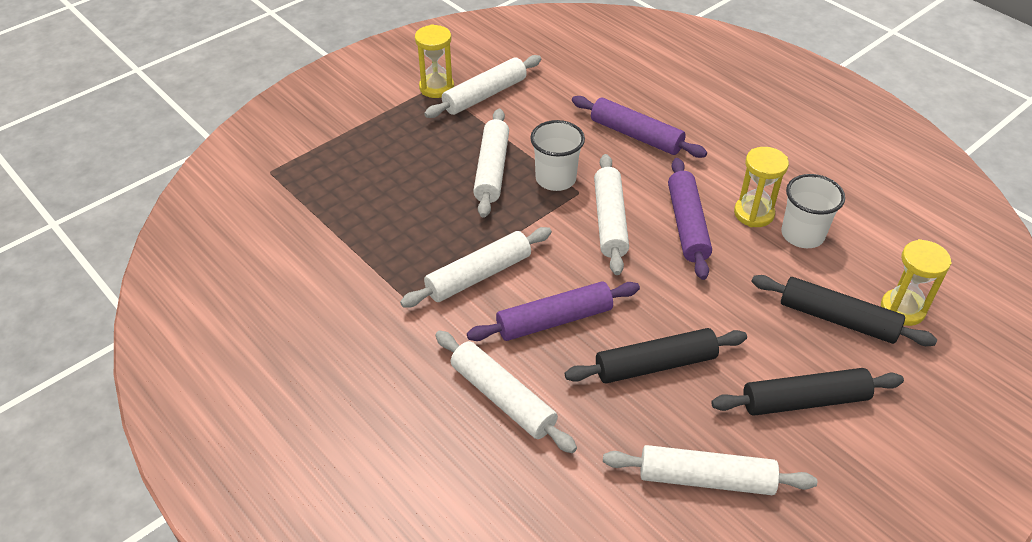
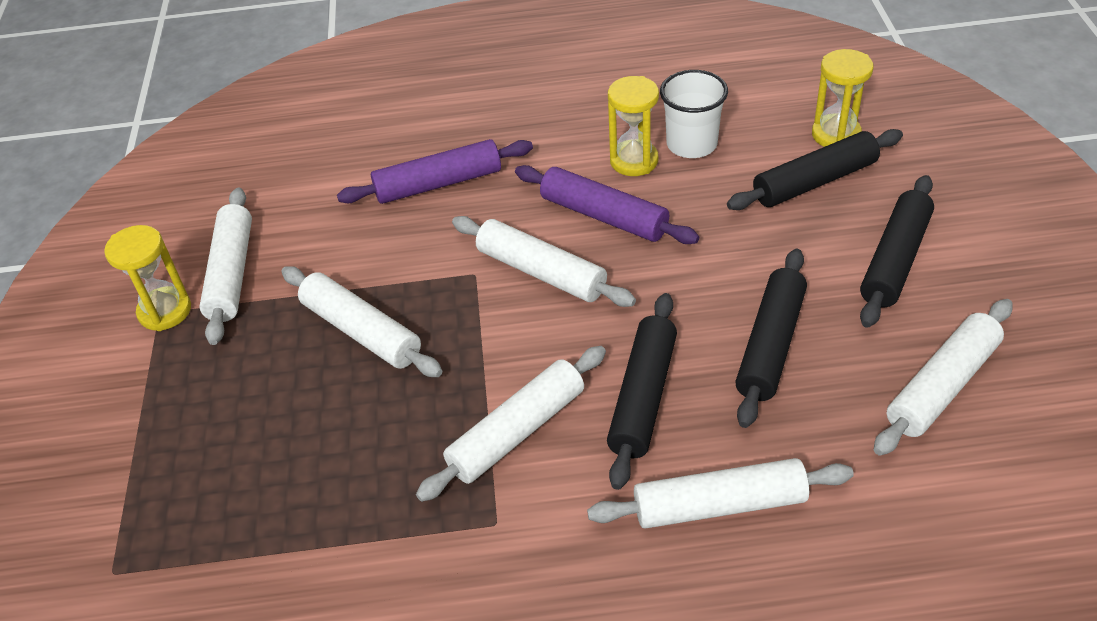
camera: 50 degrees left, 0 degrees up
white rolling pin [400,227,552,307] -> white rolling pin turned 45 degrees clockwise [416,346,606,502]
purple rolling pin [467,281,640,341] -> black rolling pin [607,293,677,490]
white cup [530,120,585,191] -> none

